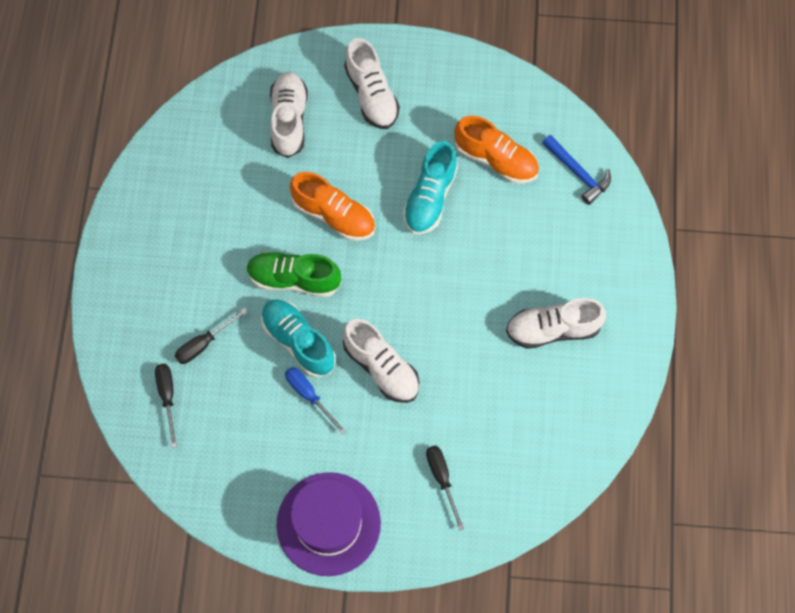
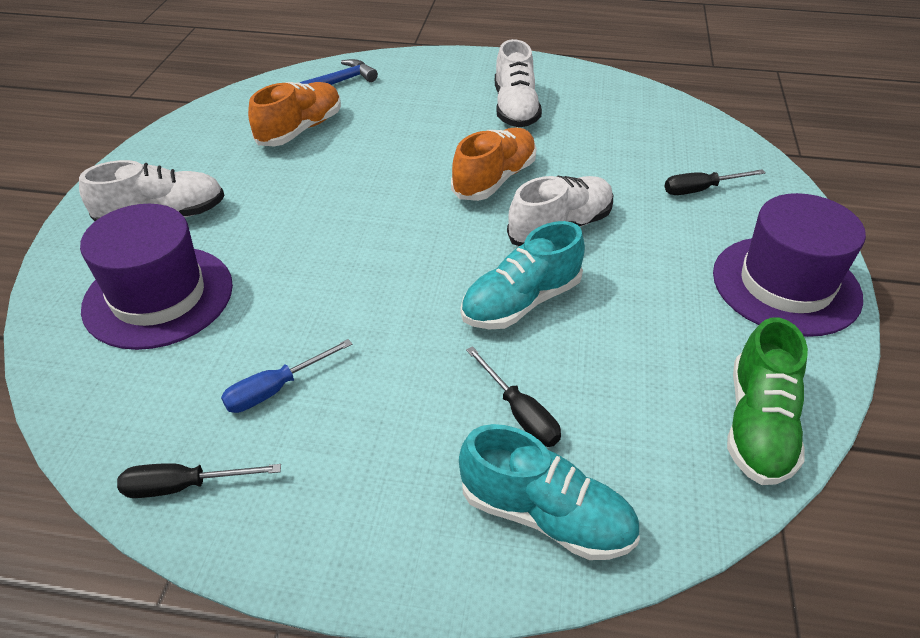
camera: 85 degrees left, 25 degrees down
black screwdriver [155,364,177,448] -> black screwdriver moved to [117,463,281,498]
green shoe [246,252,341,297] -> green shoe moved to [727,318,808,485]
white shoe [270,72,308,158] -> purple hat [80,204,233,350]
blue screwdriver [285,367,346,435] -> blue screwdriver moved to [221,339,352,413]
orange shoe [290,172,375,241] -> orange shoe moved to [451,128,537,201]
turquoise shoe [403,141,458,234] -> turquoise shoe moved to [459,424,640,560]

